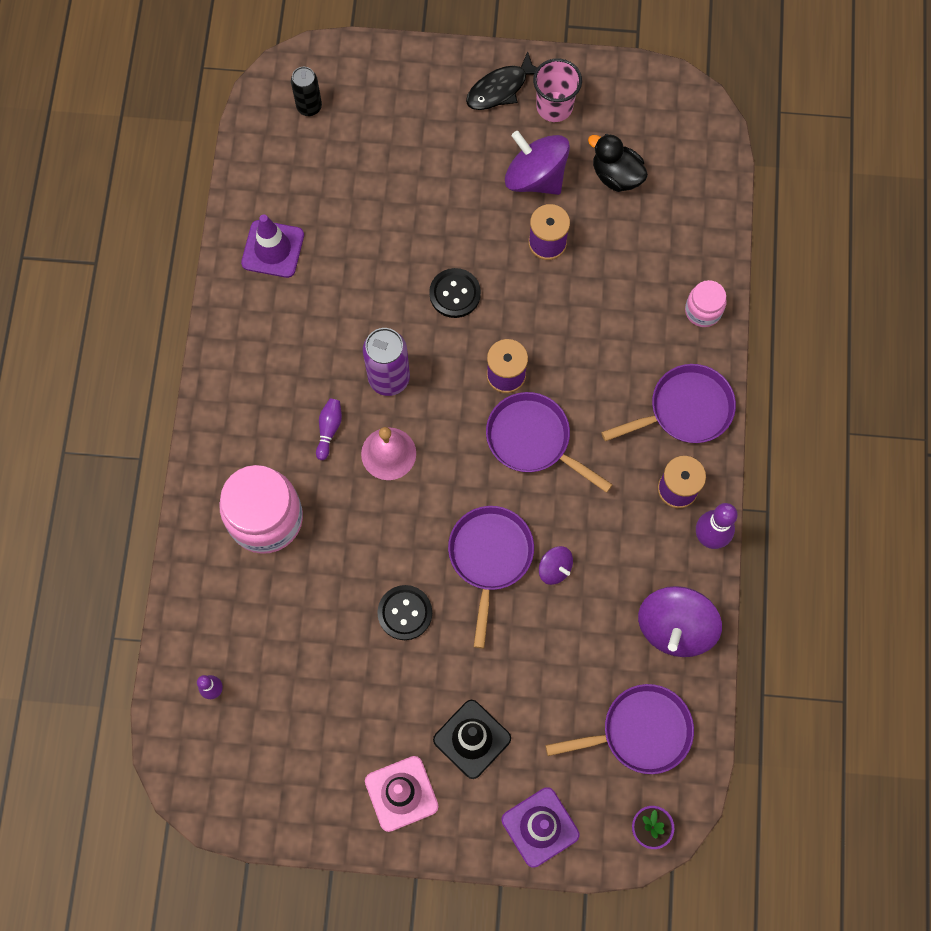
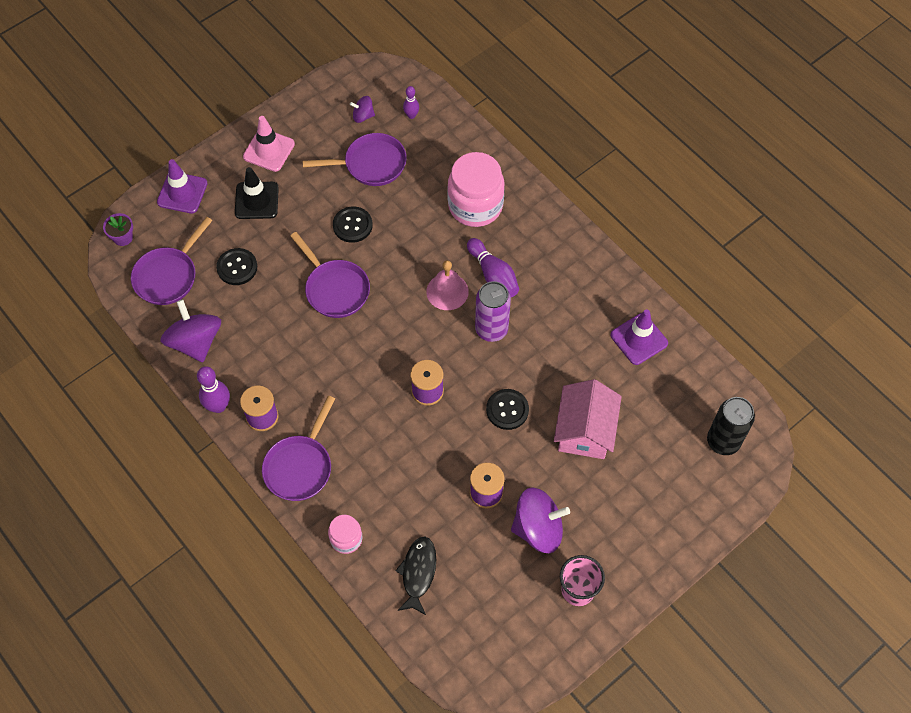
camera: 135 degrees right, 10 degrees down
black can [291,67,322,116] -> black can [707,397,755,455], size x1.54
purple bowling pin [316,399,342,460] -> purple bowling pin [467,238,519,297], size x1.65
black fish [466,51,537,110] -> black fish moved to [395,537,436,615]
purple pan [486,392,613,493] -> purple pan moved to [303,133,407,186]
purple spinning top [539,546,573,585] -> purple spinning top moved to [350,96,375,123]
black duck [588,134,648,192] -> none
none -> black button [216,248,257,285]
none -> pink house [554,379,622,459]

